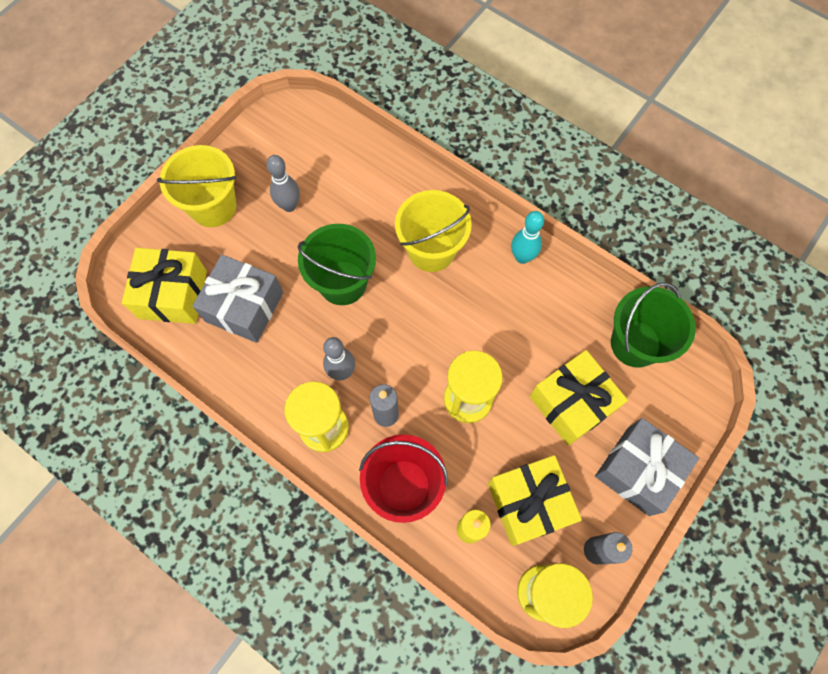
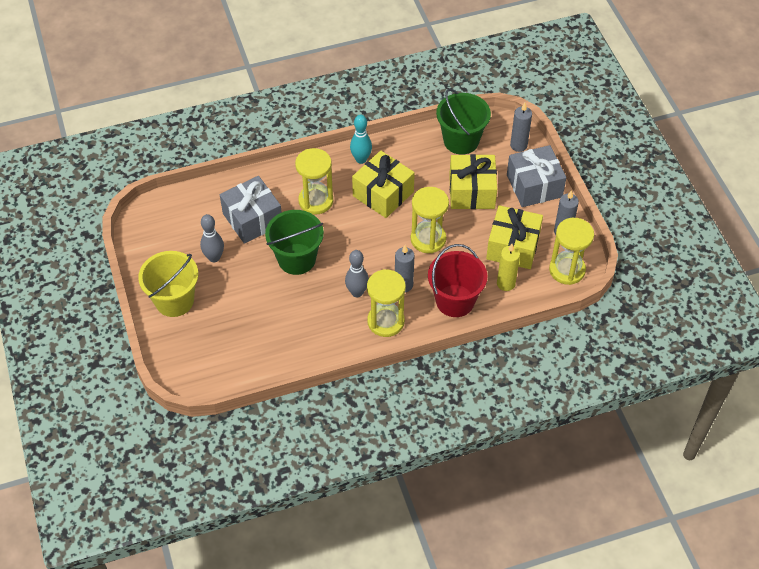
camera: 55 degrees left, 15 degrees down
yellow gift [122,248,207,324] -> yellow gift moved to [352,150,415,218]
grey gift [193,255,283,343] -> grey gift moved to [220,176,282,244]
yellow bucket [395,190,472,272] -> yellow hourglass [295,148,333,215]
none -> grey candle [510,103,532,152]

